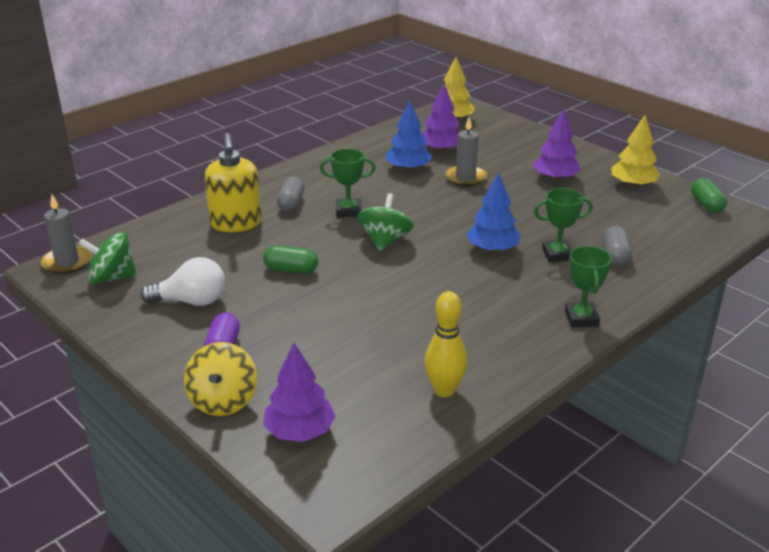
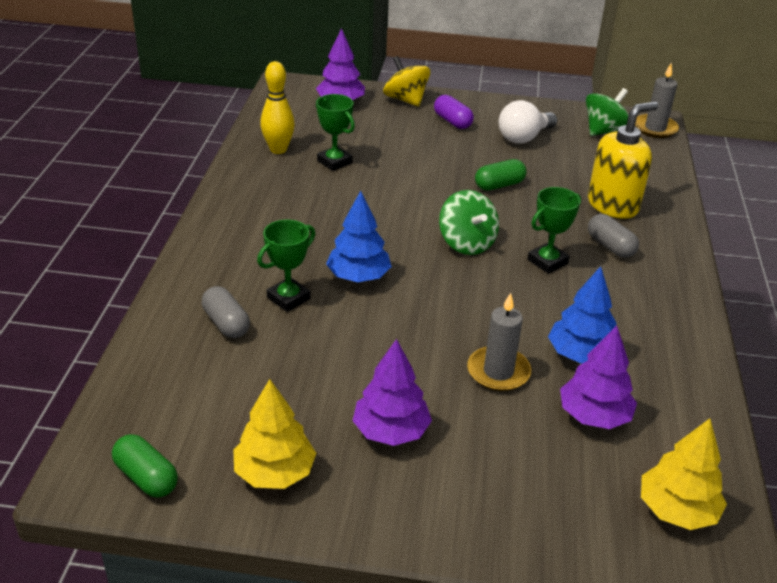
camera: 140 degrees right, 5 degrees up
yellow soap dispenser [204,133,262,232] -> yellow soap dispenser turned 105 degrees clockwise [588,102,658,219]
green trophy [565,246,612,327] -> green trophy moved to [316,94,355,171]

